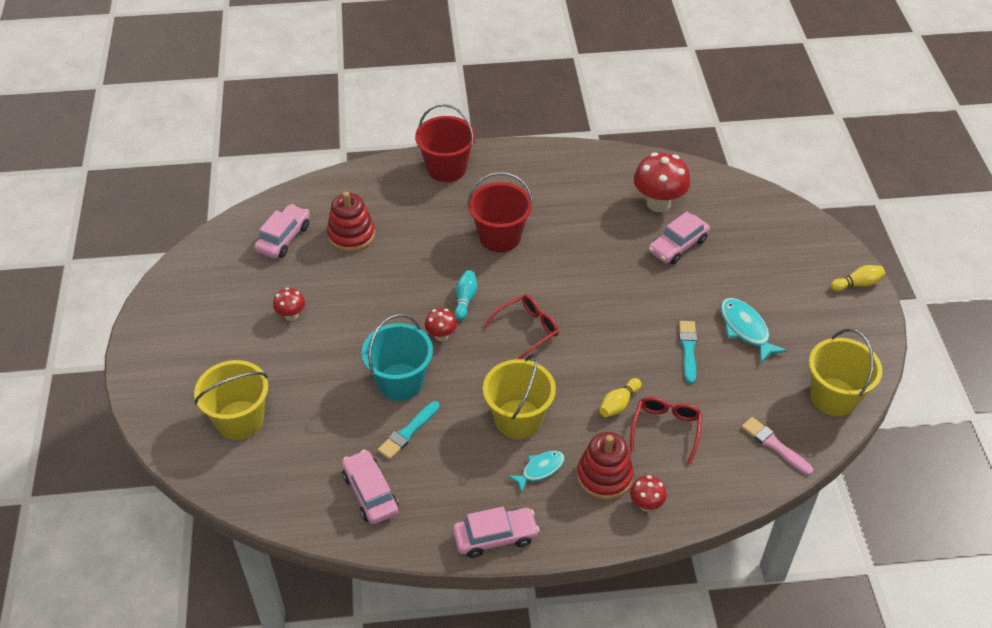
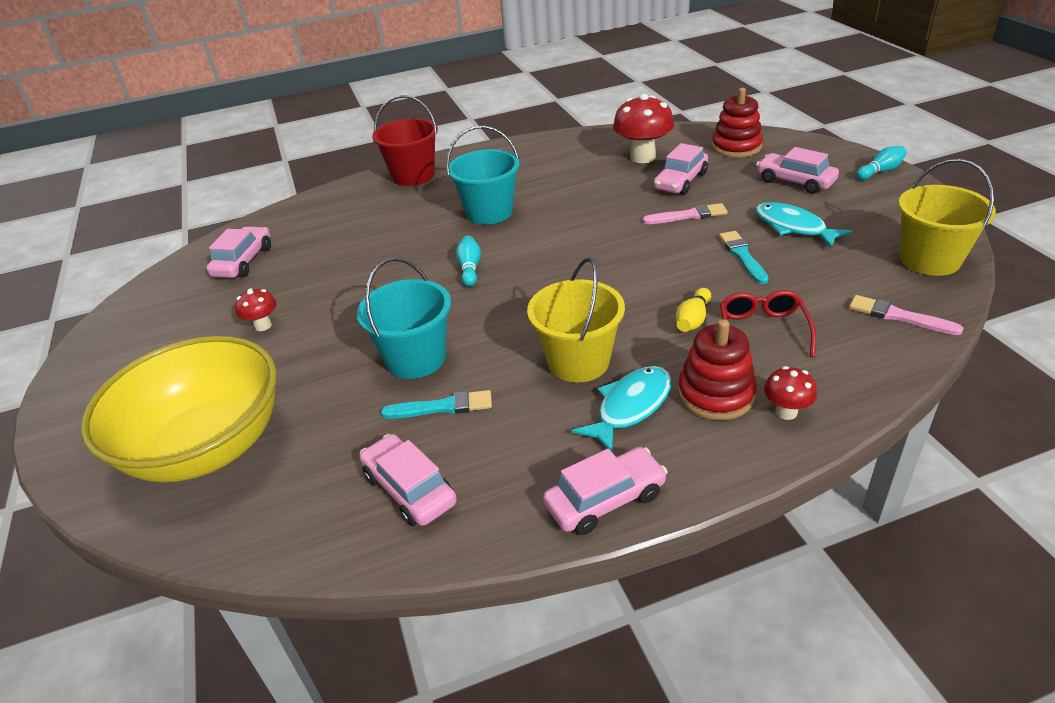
camera: 10 degrees left, 10 degrees down
yellow bucket [194,360,268,440] -> yellow bowl [81,336,277,483]
red stacking toy [327,192,375,252] -> red stacking toy moved to [712,88,763,158]
turquoise brush [378,401,440,459] -> turquoise brush turned 120 degrees counterclockwise [381,390,492,419]
red mushroom [425,308,457,341] -> none
red bucket [467,172,533,252] -> turquoise bucket [446,126,520,225]
red glasses [484,294,559,359] -> none
turquoise fish [508,451,565,493] -> turquoise fish [572,366,672,452], size x1.51
yellow bowling pin [831,265,885,291] -> turquoise bowling pin [856,146,907,180]
none -> pink brush [643,203,728,224]
none -> pink car [756,147,839,194]

